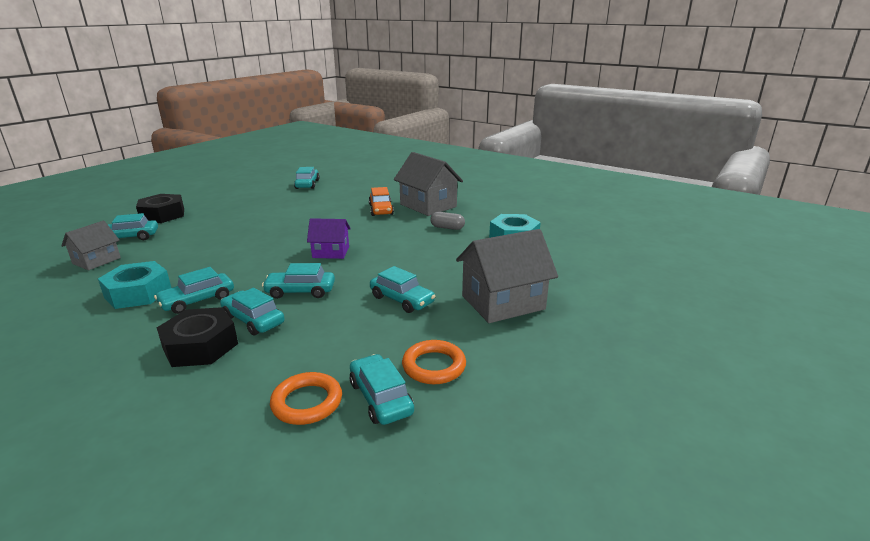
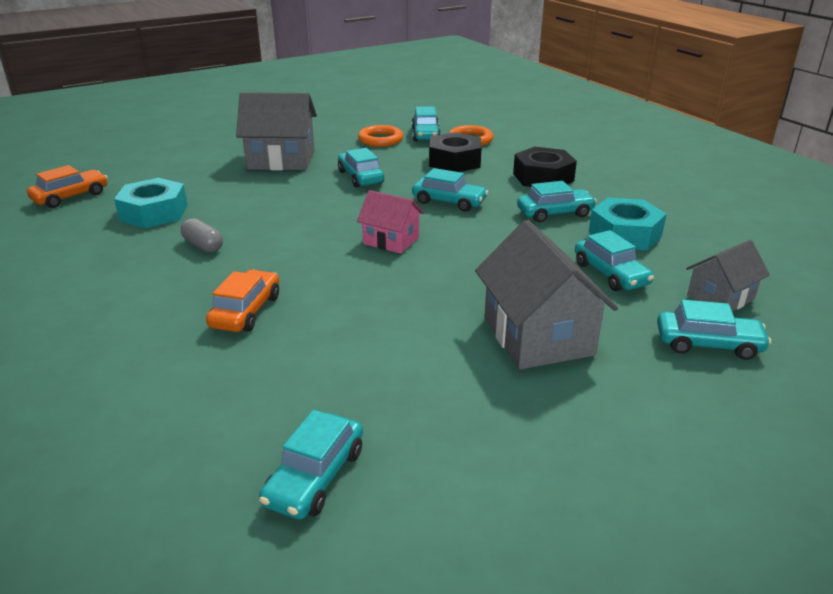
camera: 155 degrees left, 5 degrees up
black nut [136,194,184,223] -> black nut moved to [429,132,481,172]
turquoise car [220,288,284,335] -> turquoise car moved to [575,230,654,291]
purple house [307,218,351,259] -> pink house [357,190,424,254]
grey house [394,152,463,216] -> grey house moved to [475,220,618,370]
none -> orange car [27,165,108,208]

